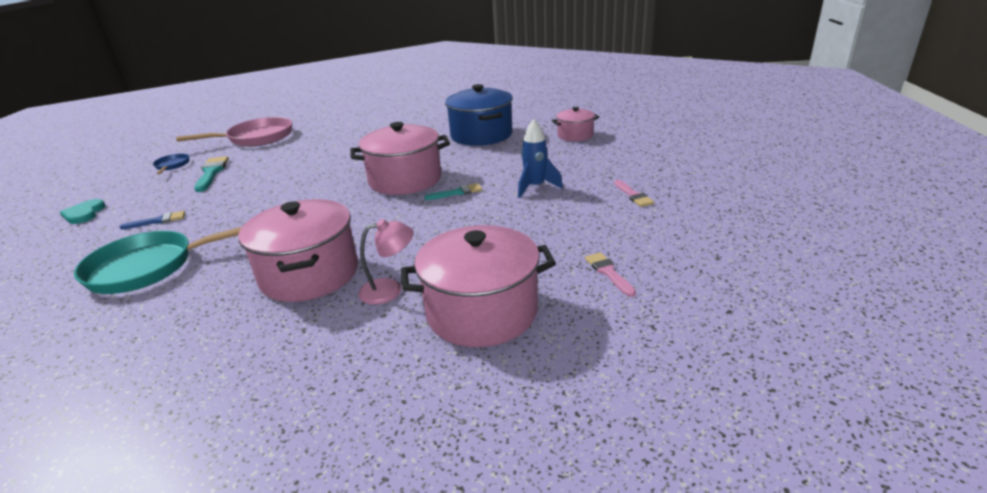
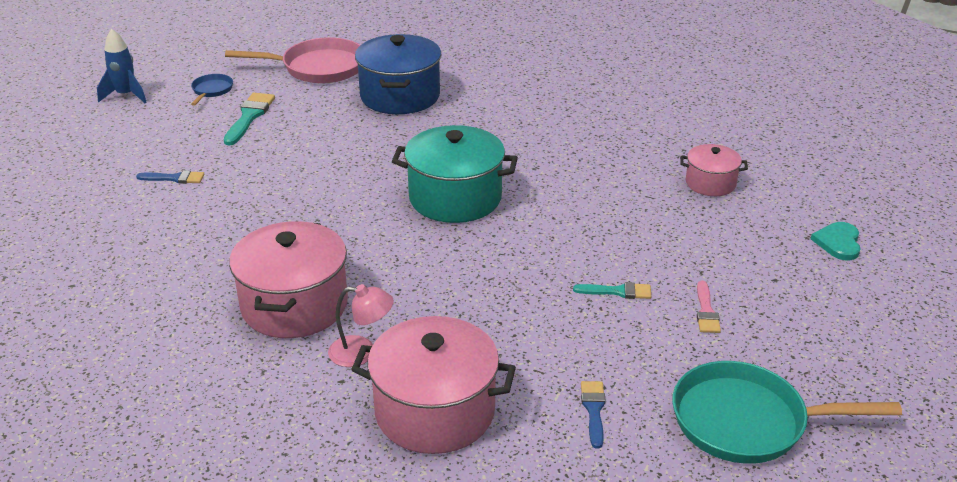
camera: 20 degrees right, 5 degrees up
turquoise heart [60,199,106,224] -> turquoise heart moved to [811,222,861,260]
turquoise pan [74,227,242,294] -> turquoise pan moved to [672,361,902,464]
pink pot [350,122,450,195] -> turquoise pot [392,125,518,223]
turquoise brush [425,183,482,200] -> turquoise brush moved to [573,282,651,299]
blue pot [445,84,513,146] -> blue pot moved to [355,34,441,114]
blue rocket [518,119,563,198] -> blue rocket moved to [97,29,147,103]
pink brush [585,252,636,297] -> blue brush [581,381,606,449]

